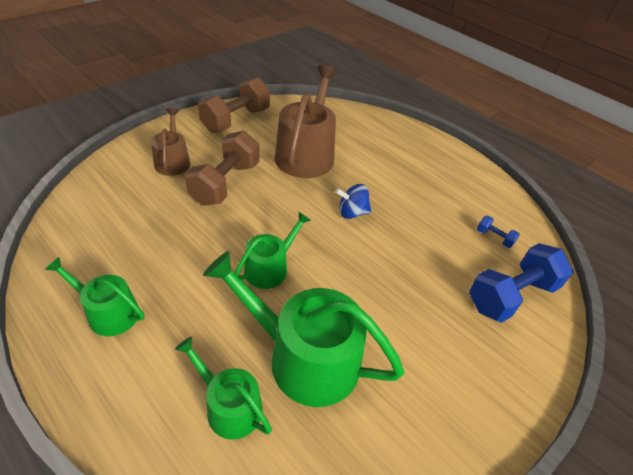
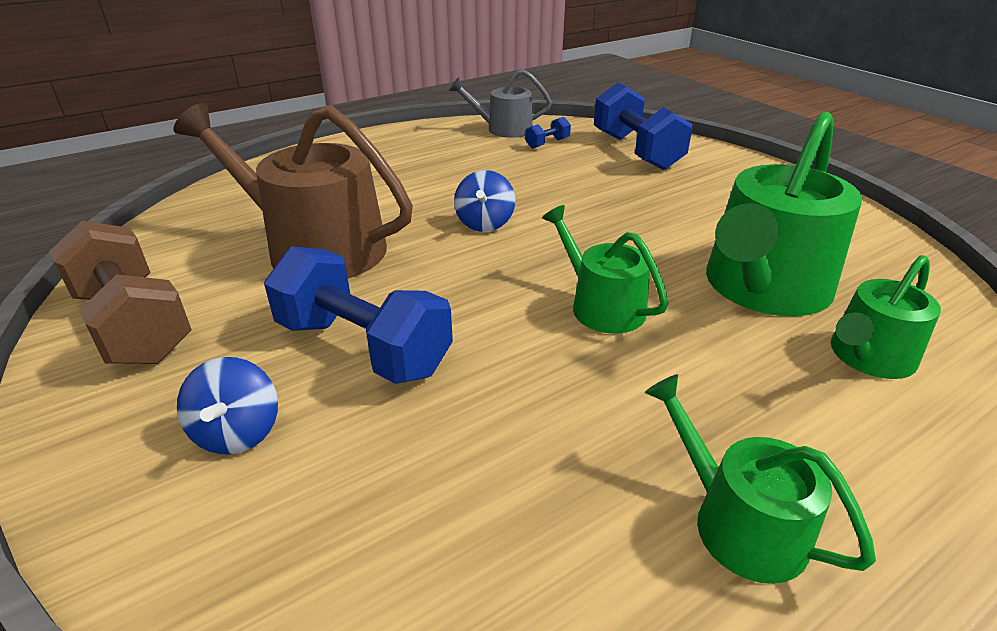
camera: 75 degrees left, 10 degrees down
green watering can [45,257,144,336] -> green watering can turned 105 degrees clockwise [645,374,876,584]
brown watering can [151,108,190,176] -> blue spinning top [177,357,278,454]
brown dumbbell [185,131,259,206] -> blue dumbbell [264,246,453,384]
none -> grey watering can [449,69,552,138]

